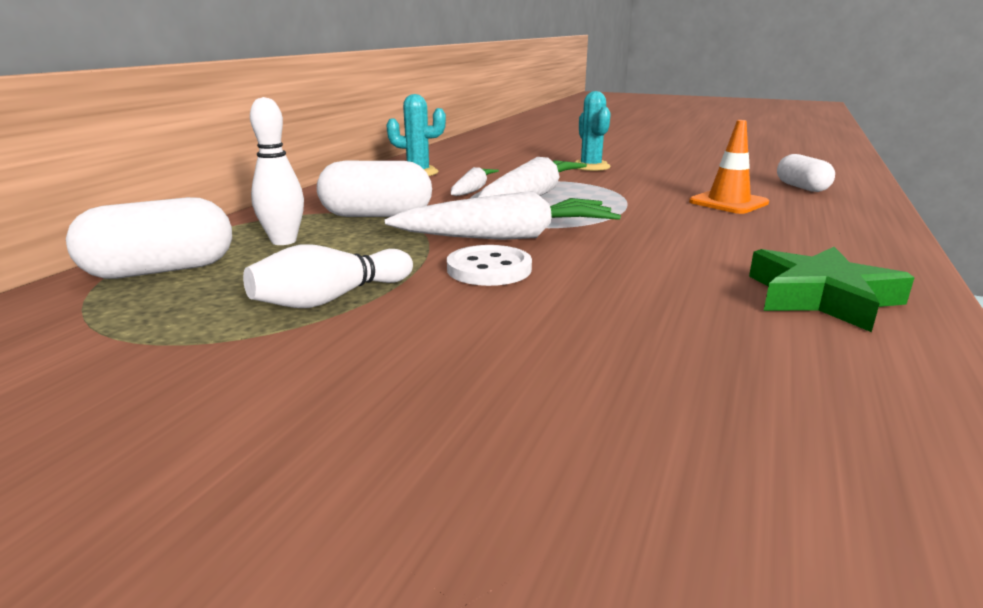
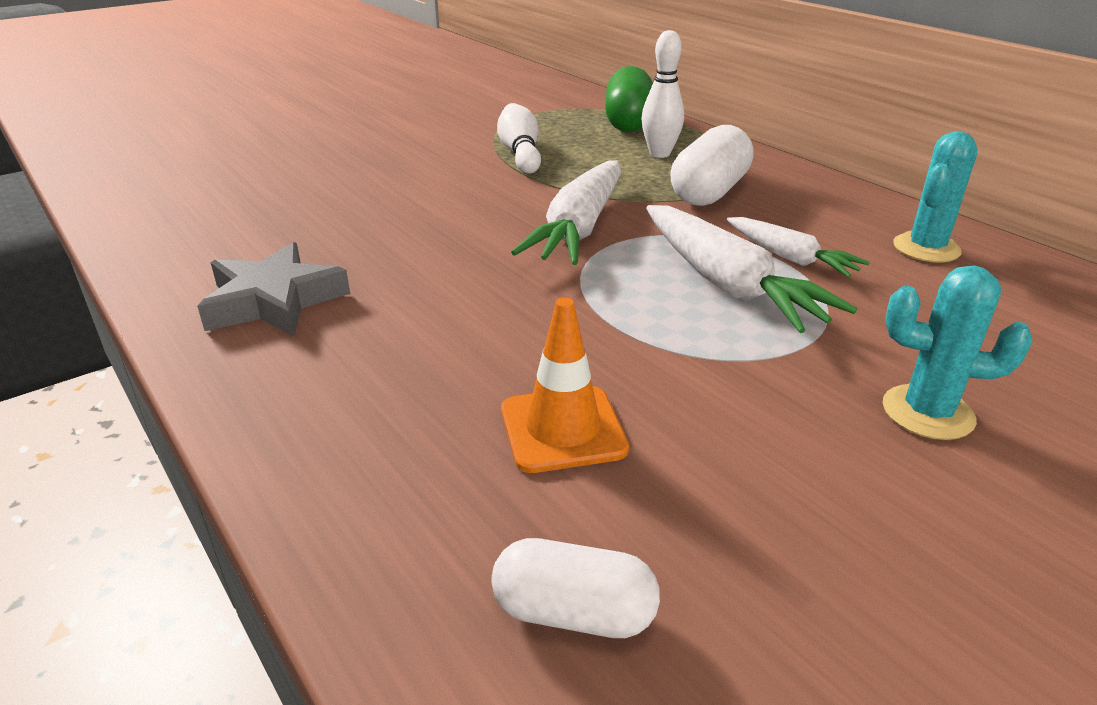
camera: 120 degrees right, 10 degrees up
white capsule [66,197,232,279] -> green capsule [605,66,653,133]
white button [447,245,532,286] -> none
green star [749,247,915,332] -> grey star [197,242,350,336]

